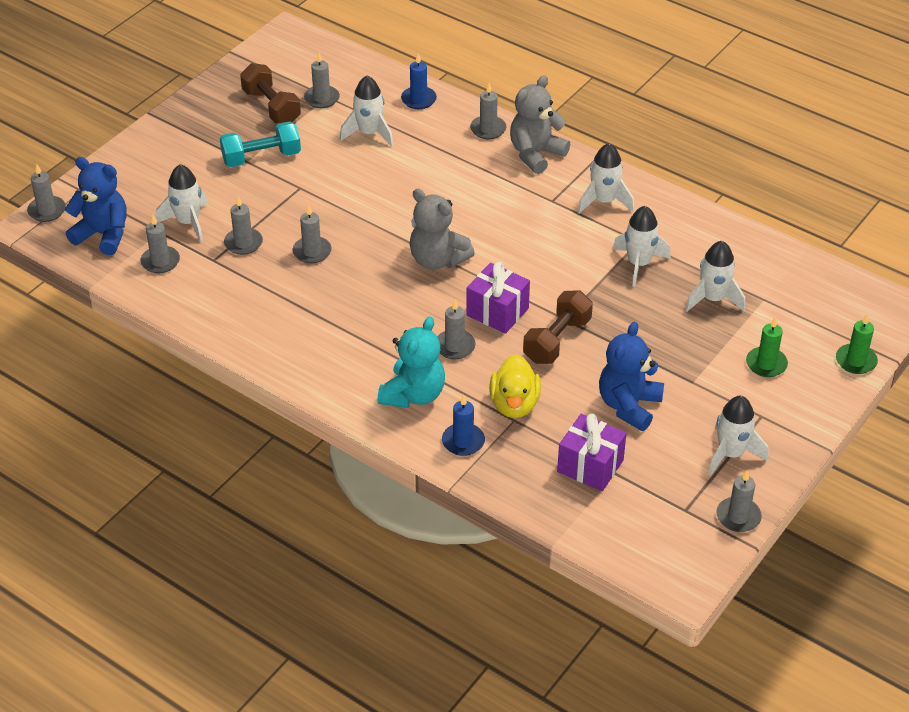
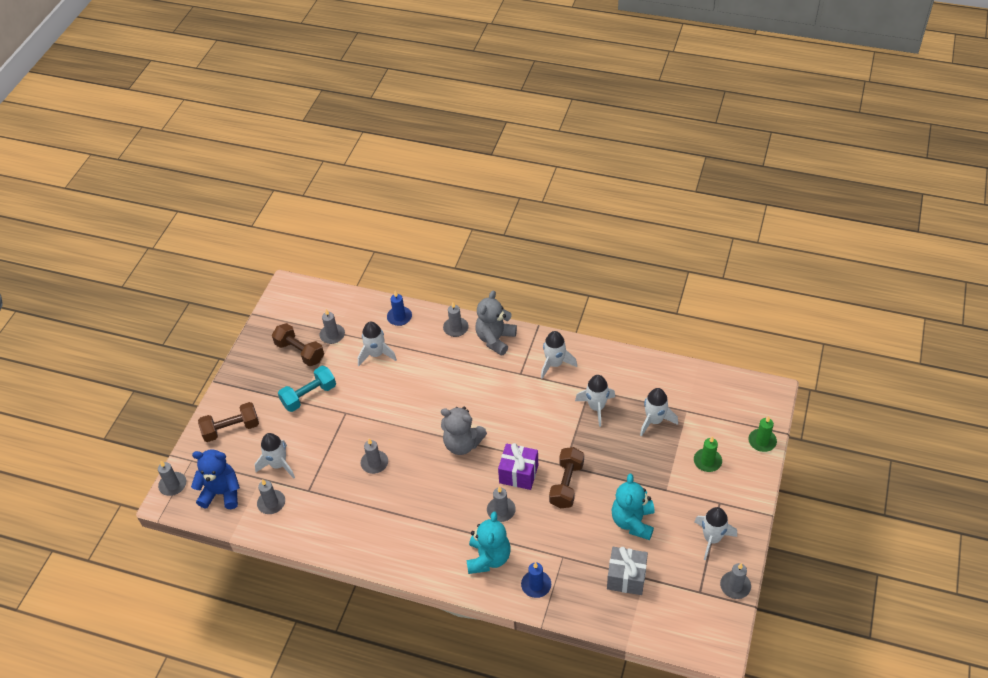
camera: 15 degrees left, 5 degrees up
grey candle [224,196,263,255] -> none
yellow duck [489,354,541,418] -> none
purple gift [557,414,626,491] -> grey gift [607,547,648,595]
blue teddy bear [599,322,664,431] -> turquoise teddy bear [612,474,654,540]
none -> brown dumbbell [198,402,259,442]

